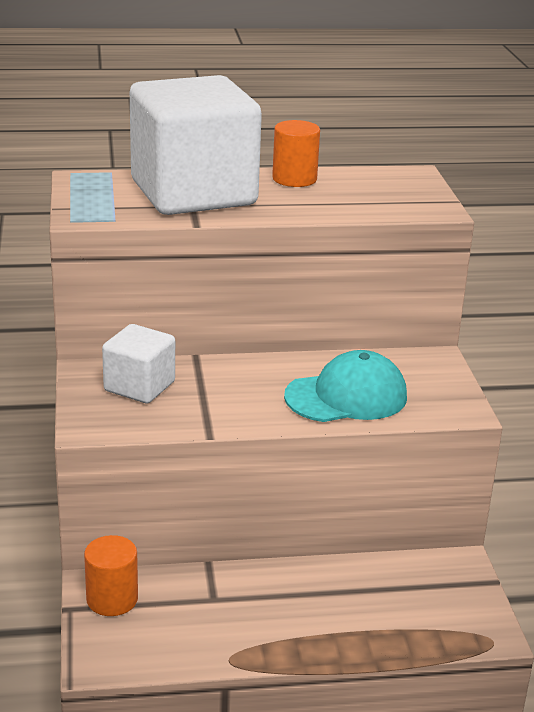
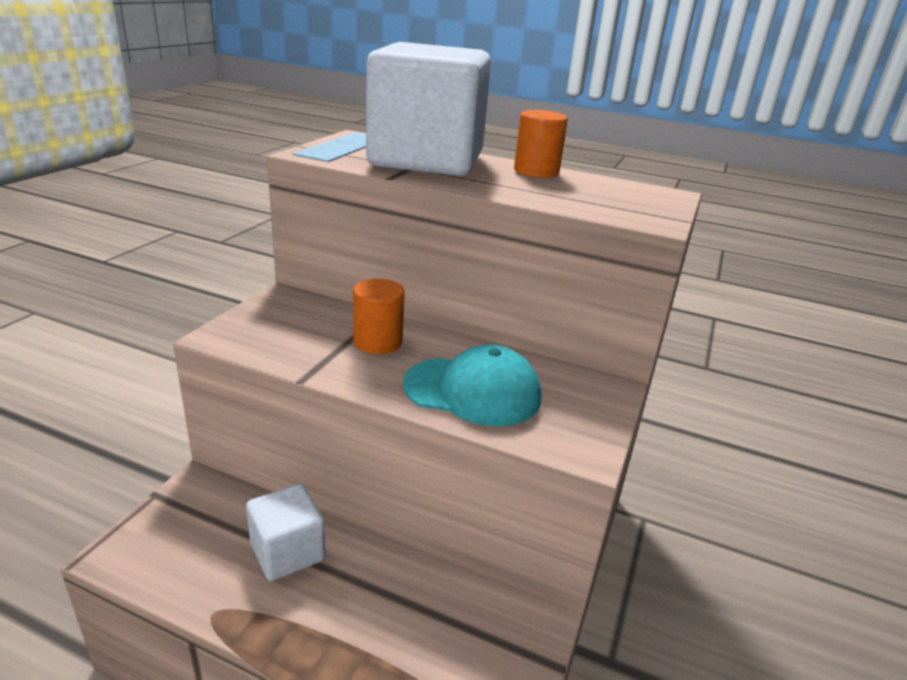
camera: 30 degrees right, 0 degrees up
orange cylinder [84,535,138,616] -> orange cylinder moved to [353,279,405,354]
white cube [102,324,175,403] -> white cube moved to [246,484,325,581]

